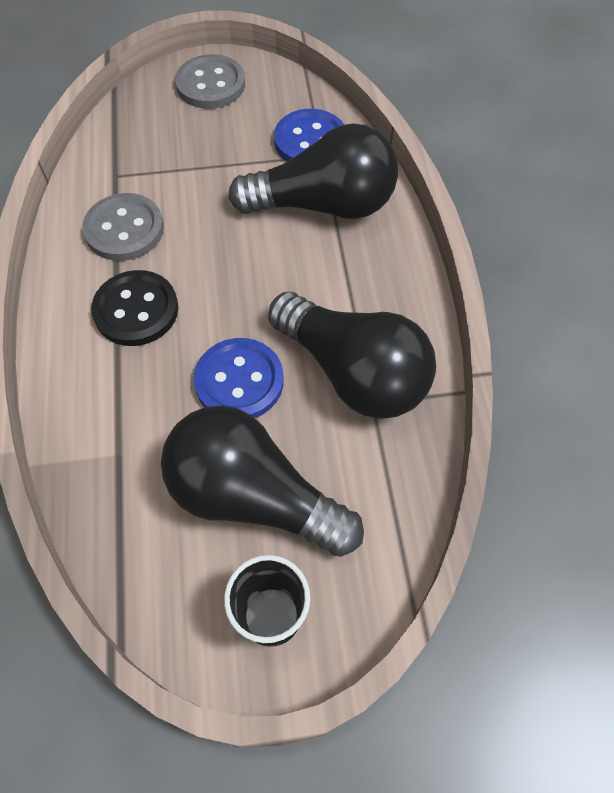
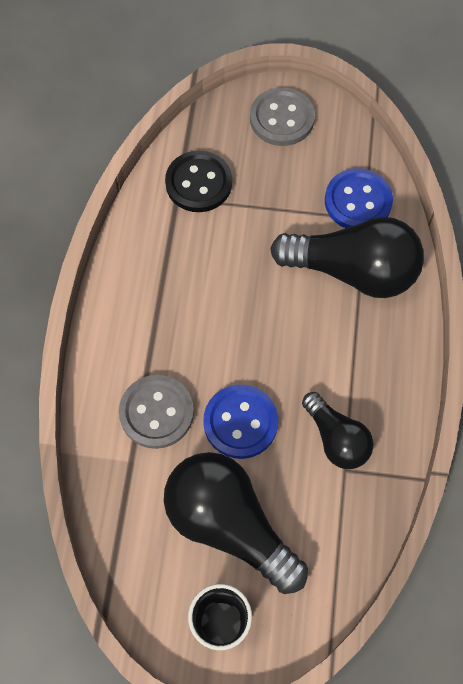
camera: 15 degrees right, 5 degrees up
grey button [82,193,164,261] -> grey button moved to [119,375,194,449]
black button [91,270,178,346] -> black button moved to [165,151,232,212]
black light bulb [268,292,436,419] -> black light bulb [302,392,374,469], size x0.58

